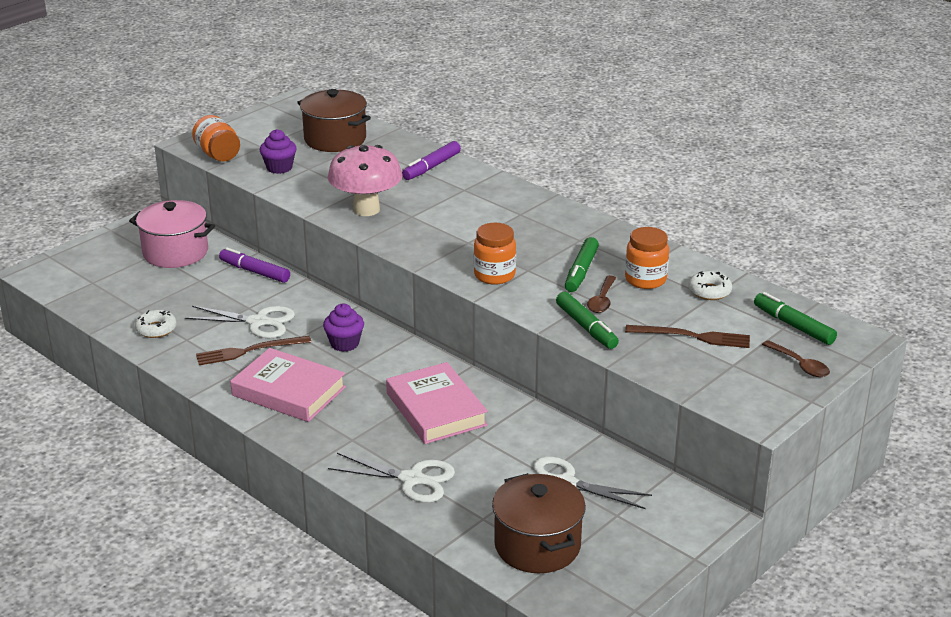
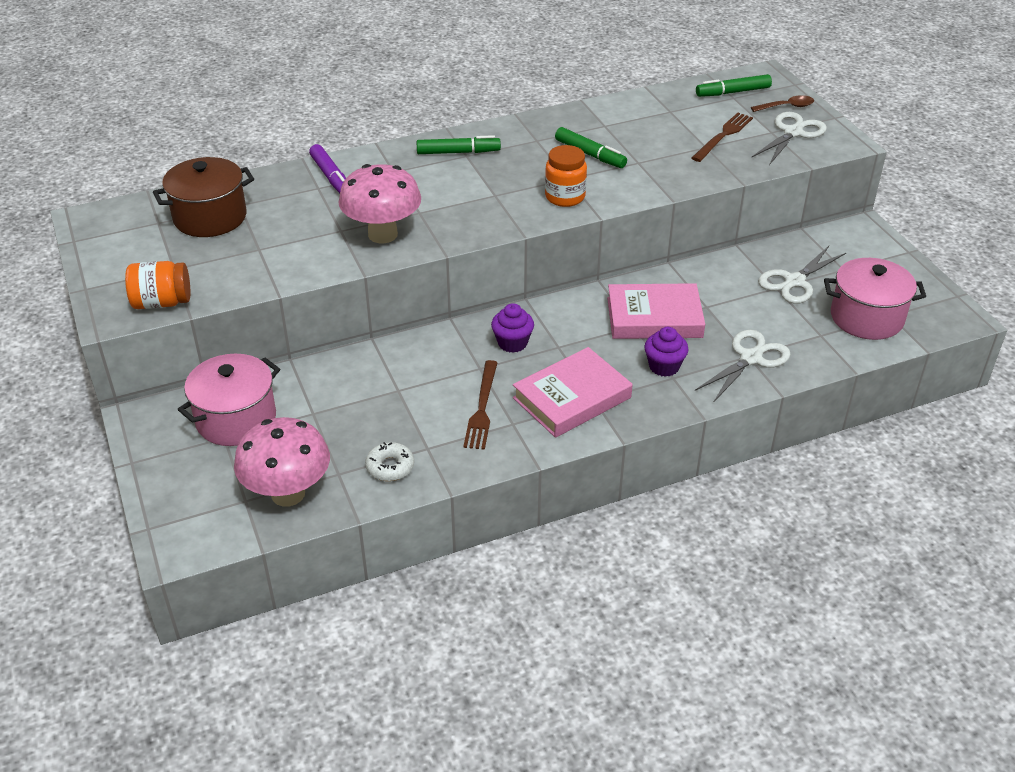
camera: 65 degrees left, 10 degrees up
white scissors [185,306,295,338] -> white scissors moved to [752,112,827,165]
purple marker [219,247,290,283] -> none
purple cupcake [260,129,297,174] -> purple cupcake moved to [644,327,689,377]
brown pot [492,473,586,573] -> pink pot [824,258,926,340]
green marker [556,292,619,349] -> green marker moved to [416,135,501,154]
brown spoon [587,275,616,313] -> none
orange jar [625,227,669,289] -> none
white donut [689,271,732,300] -> none
none -> pink mushroom [234,417,330,507]

